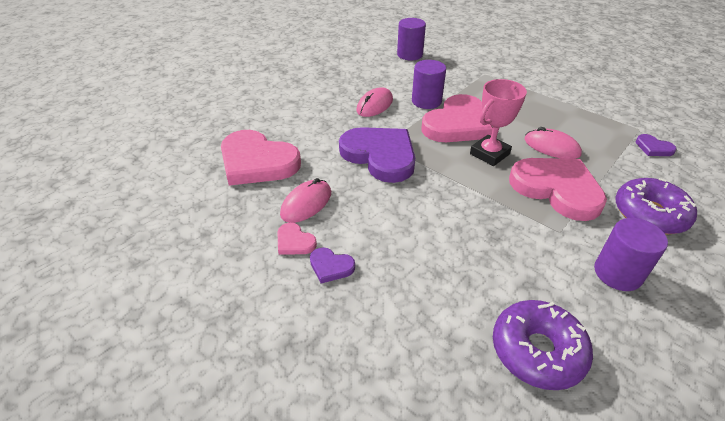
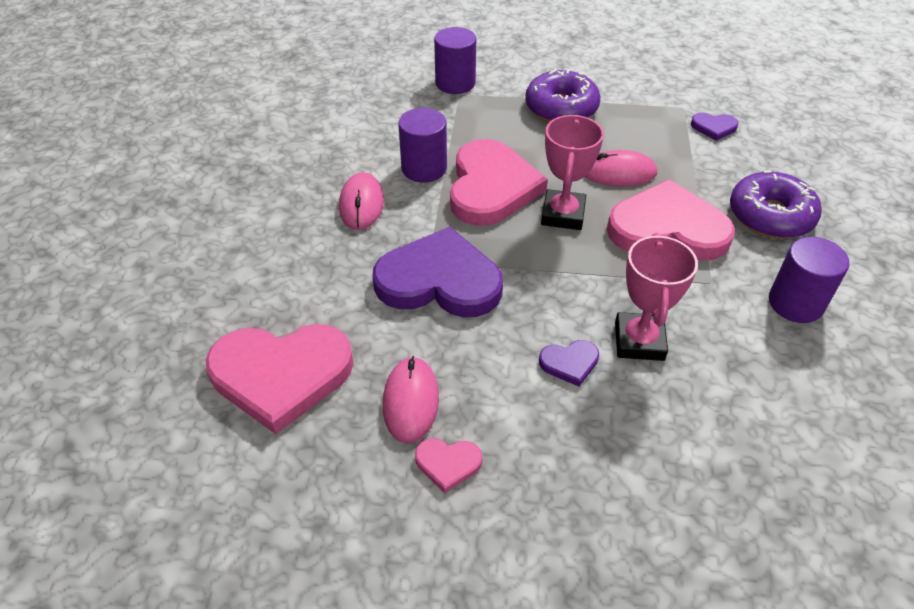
camera: 35 degrees left, 5 degrees up
purple heart [310,247,355,284] -> purple heart moved to [539,340,599,386]
purple cylinder [397,18,426,60] -> purple cylinder moved to [434,27,476,94]
purple donut [493,300,593,390] -> purple donut moved to [525,68,600,122]
none -> pink trophy [615,233,698,361]

